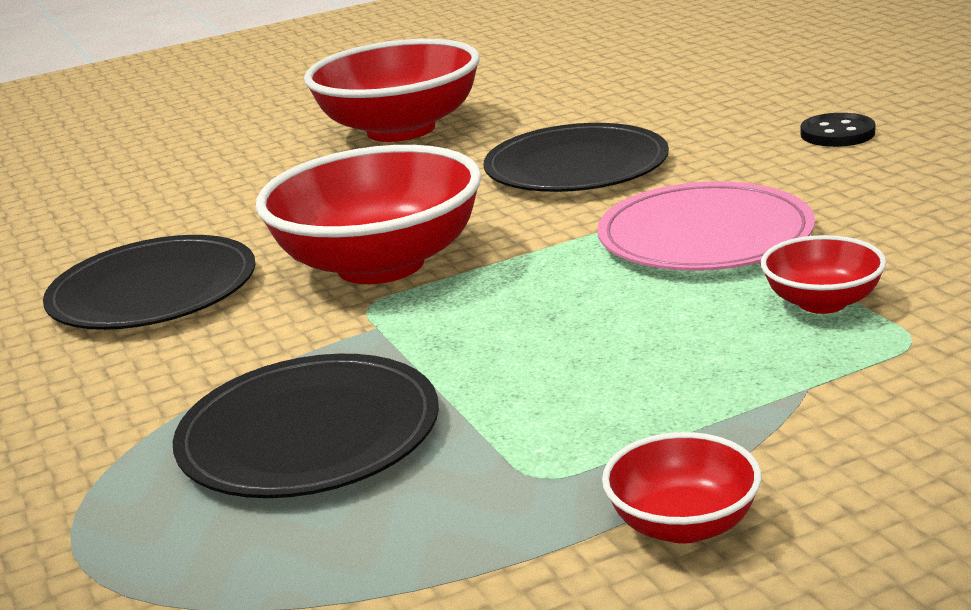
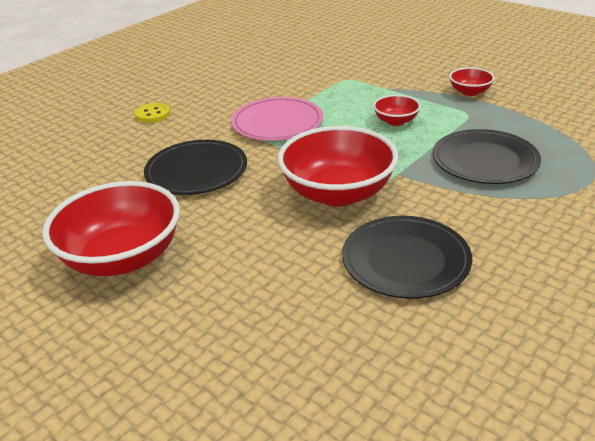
camera: 115 degrees left, 10 degrees up
red bowl [761,235,886,314] -> red bowl moved to [373,95,421,126]
black button [800,113,875,147] -> yellow button [135,103,170,123]

